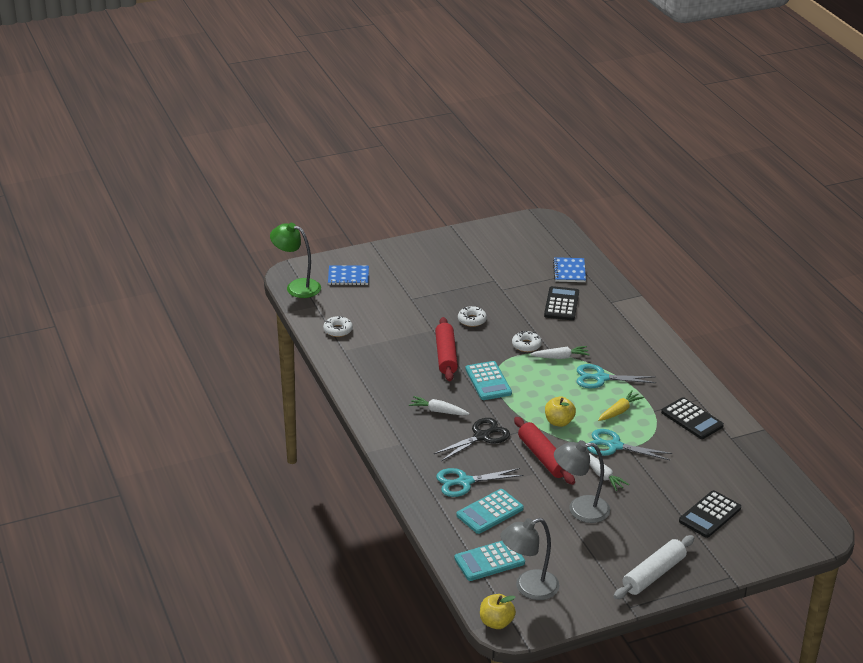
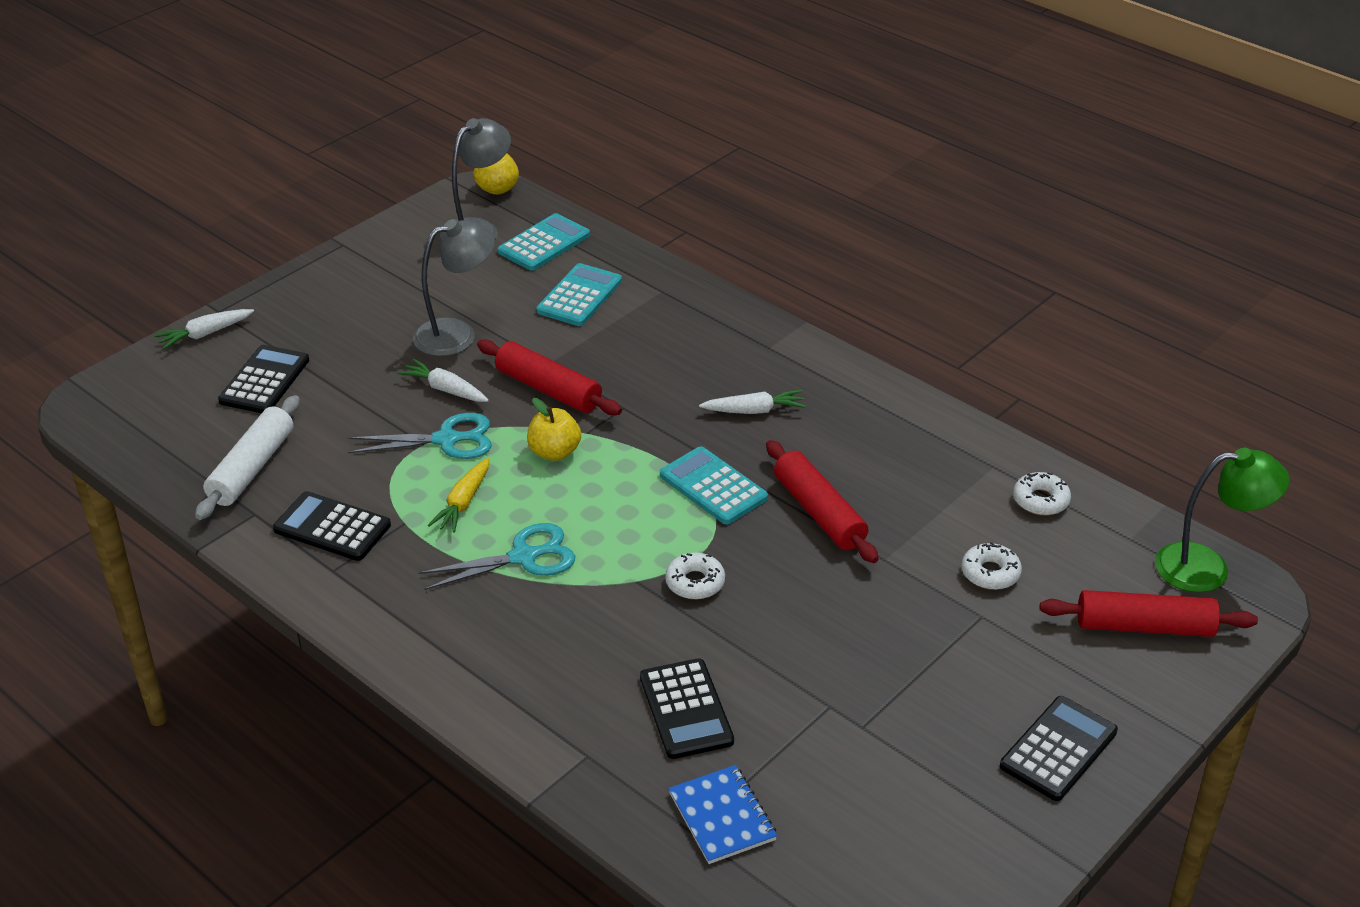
camera: 155 degrees right, 5 degrees up
blue notebook [328,266,369,285] -> red rolling pin [1040,590,1258,637]
black scissors [434,418,510,461] -> none
turquoise scissors [436,468,524,497] -> none
white donut [458,306,487,327] -> white donut moved to [962,542,1022,590]
white carrot [530,346,590,359] -> white carrot moved to [154,309,254,349]
white rolling pin [614,535,694,599] -> white rolling pin moved to [195,395,300,520]
none -> black calculator [1000,696,1118,801]

